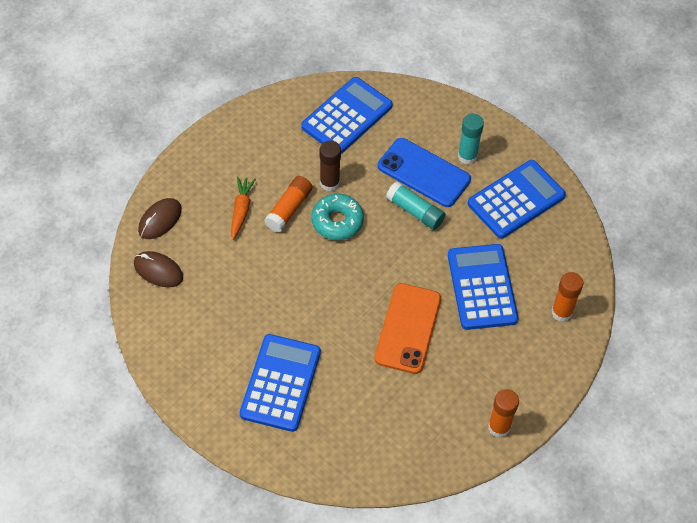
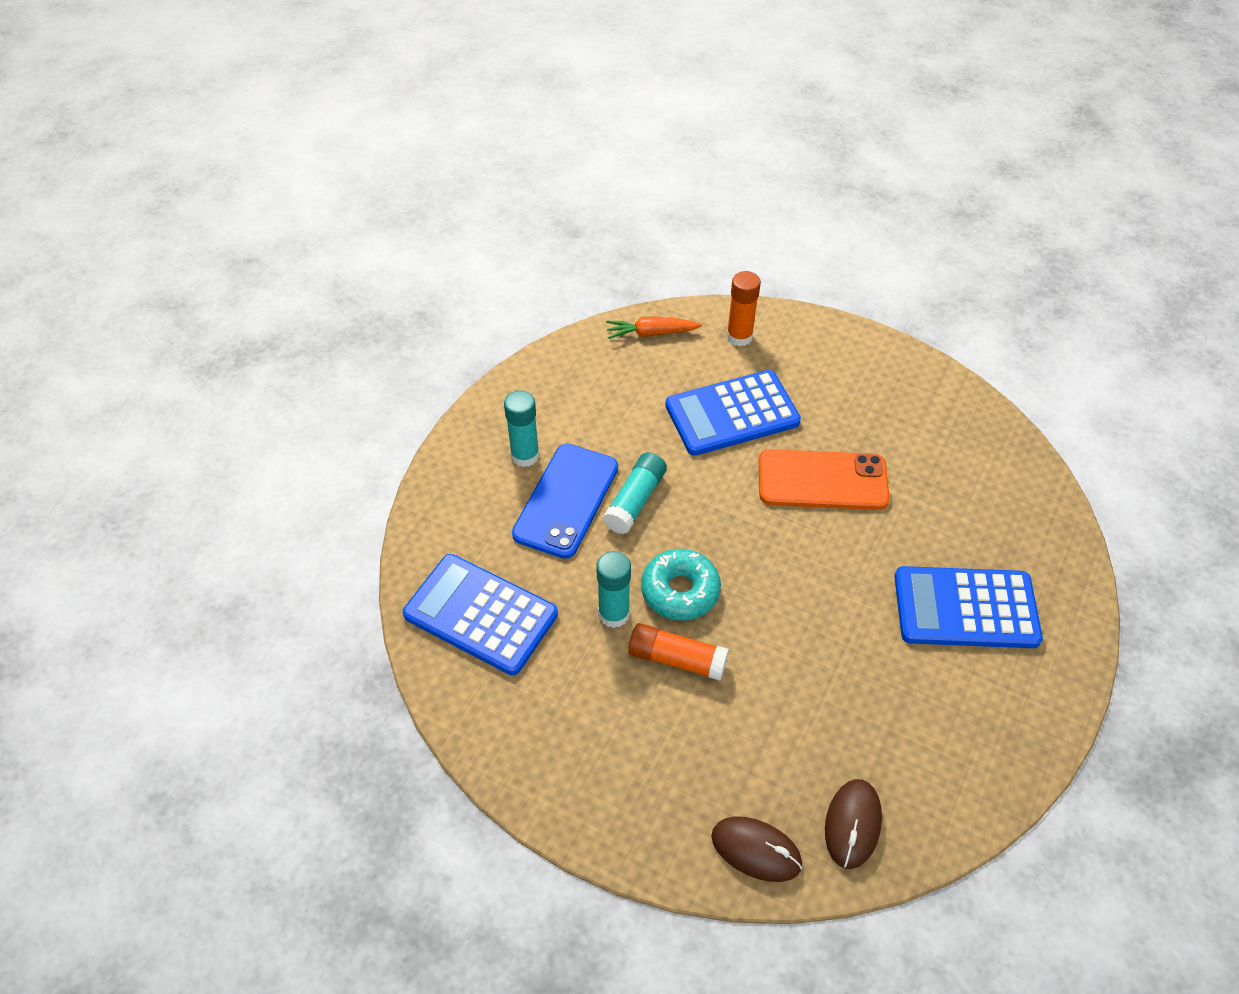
camera: 100 degrees left, 5 degrees down
orange carrot [231,176,256,240] -> orange carrot moved to [606,316,702,339]
brown glue stick [320,141,341,192] -> turquoise glue stick [596,551,631,628]
blue calculator [468,160,566,239] -> none
orange glue stick [488,389,519,437] -> none

